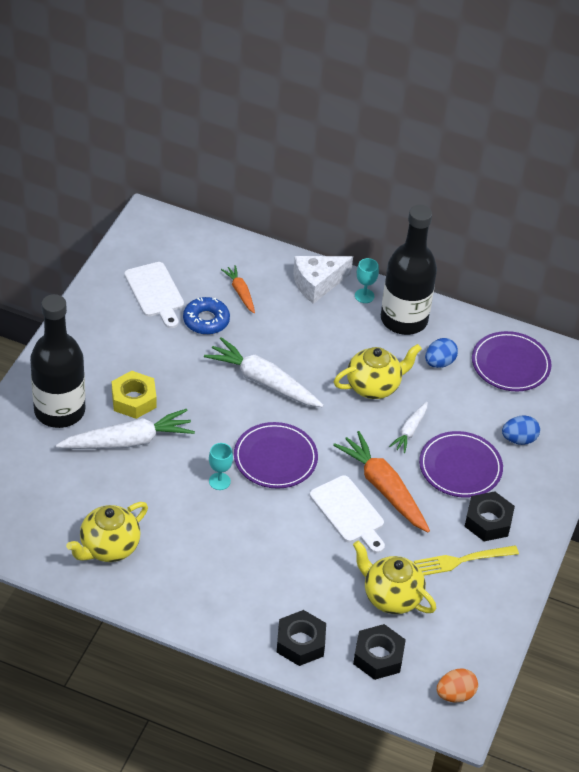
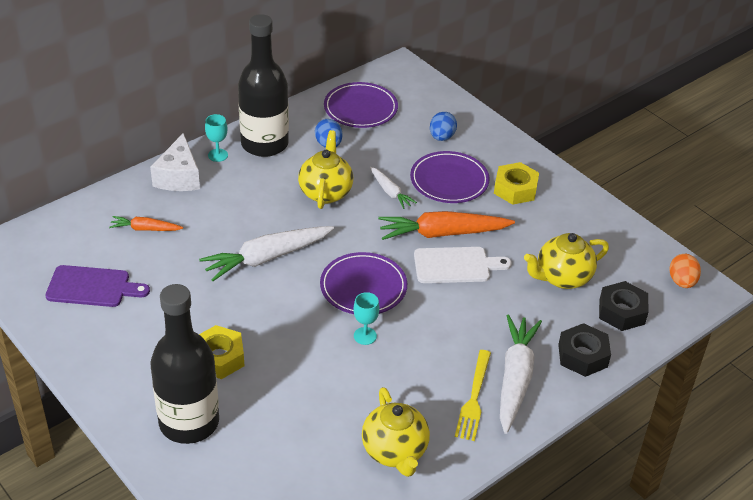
camera: 60 degrees left, 5 degrees down
white carrot [56,409,195,449] -> white carrot moved to [500,315,542,434]
white cutting board [124,262,184,328] -> purple cutting board [45,265,150,307]
blue donut [183,297,230,335] -> none
yellow fork [414,545,519,576] -> yellow fork moved to [455,350,491,441]
black nut [464,491,515,541] -> yellow nut [494,162,539,205]

